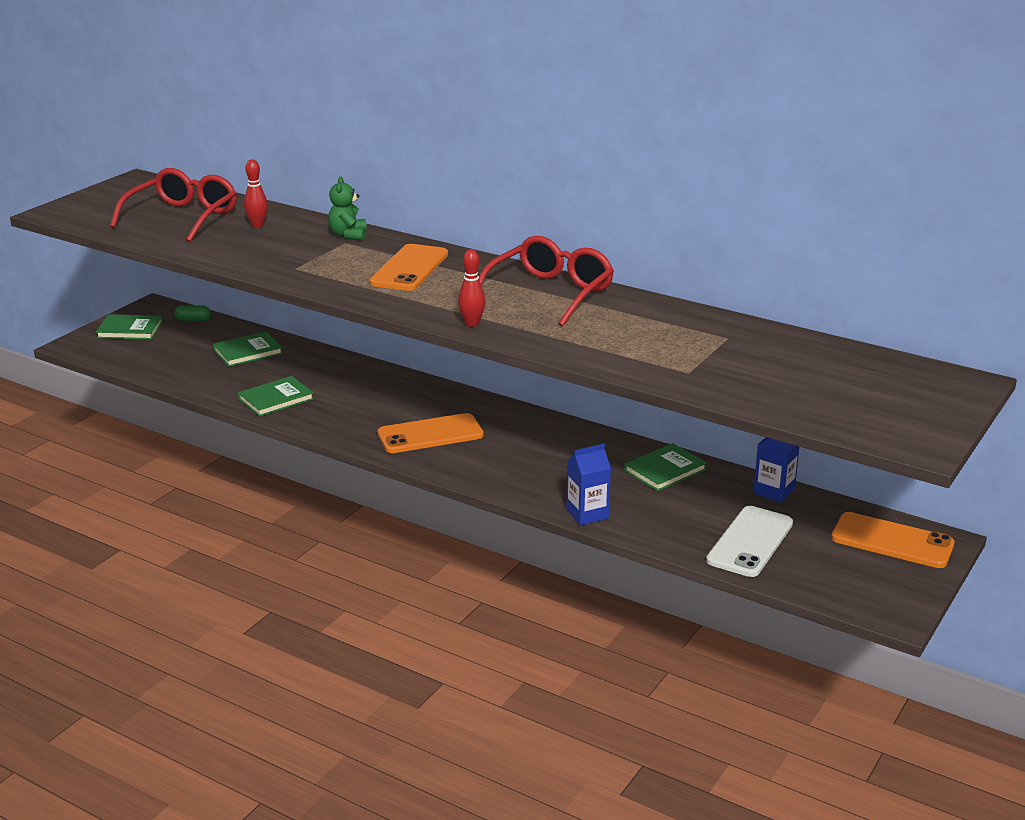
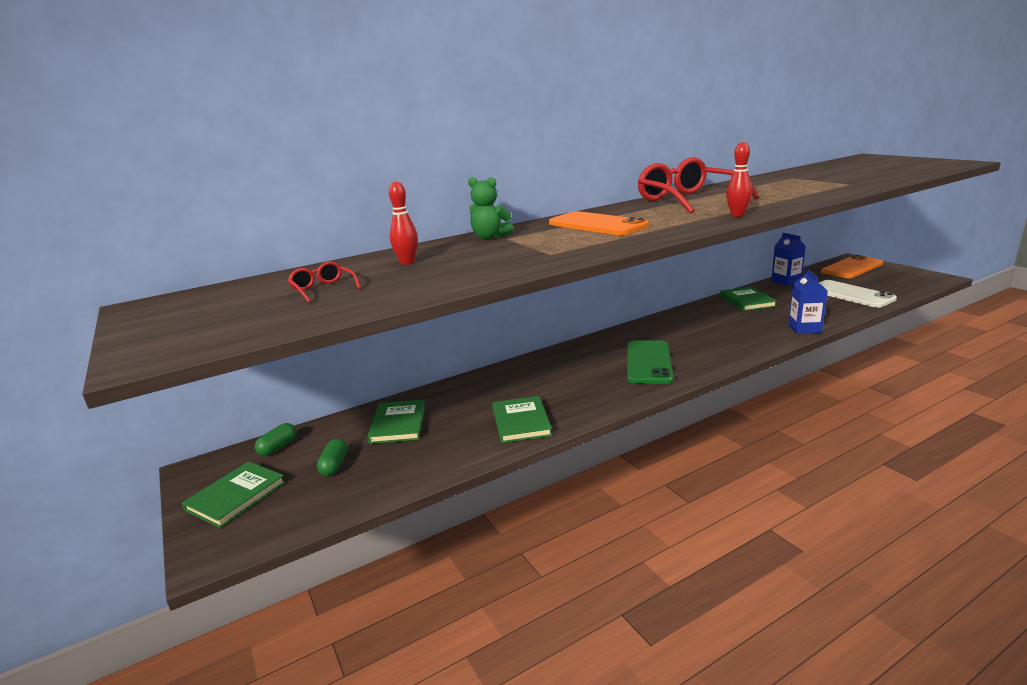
camera: 60 degrees left, 5 degrees down
red glasses [110,168,237,242] -> red glasses [288,261,361,303], size x0.43
orange phone [377,413,484,453] -> green phone [627,340,673,384]
none -> green capsule [317,439,348,476]

